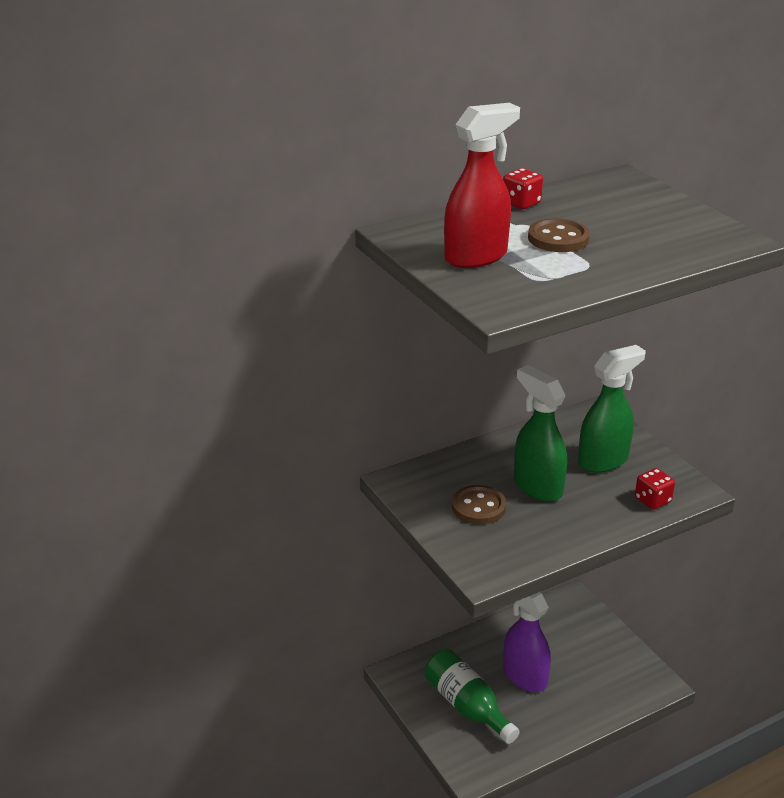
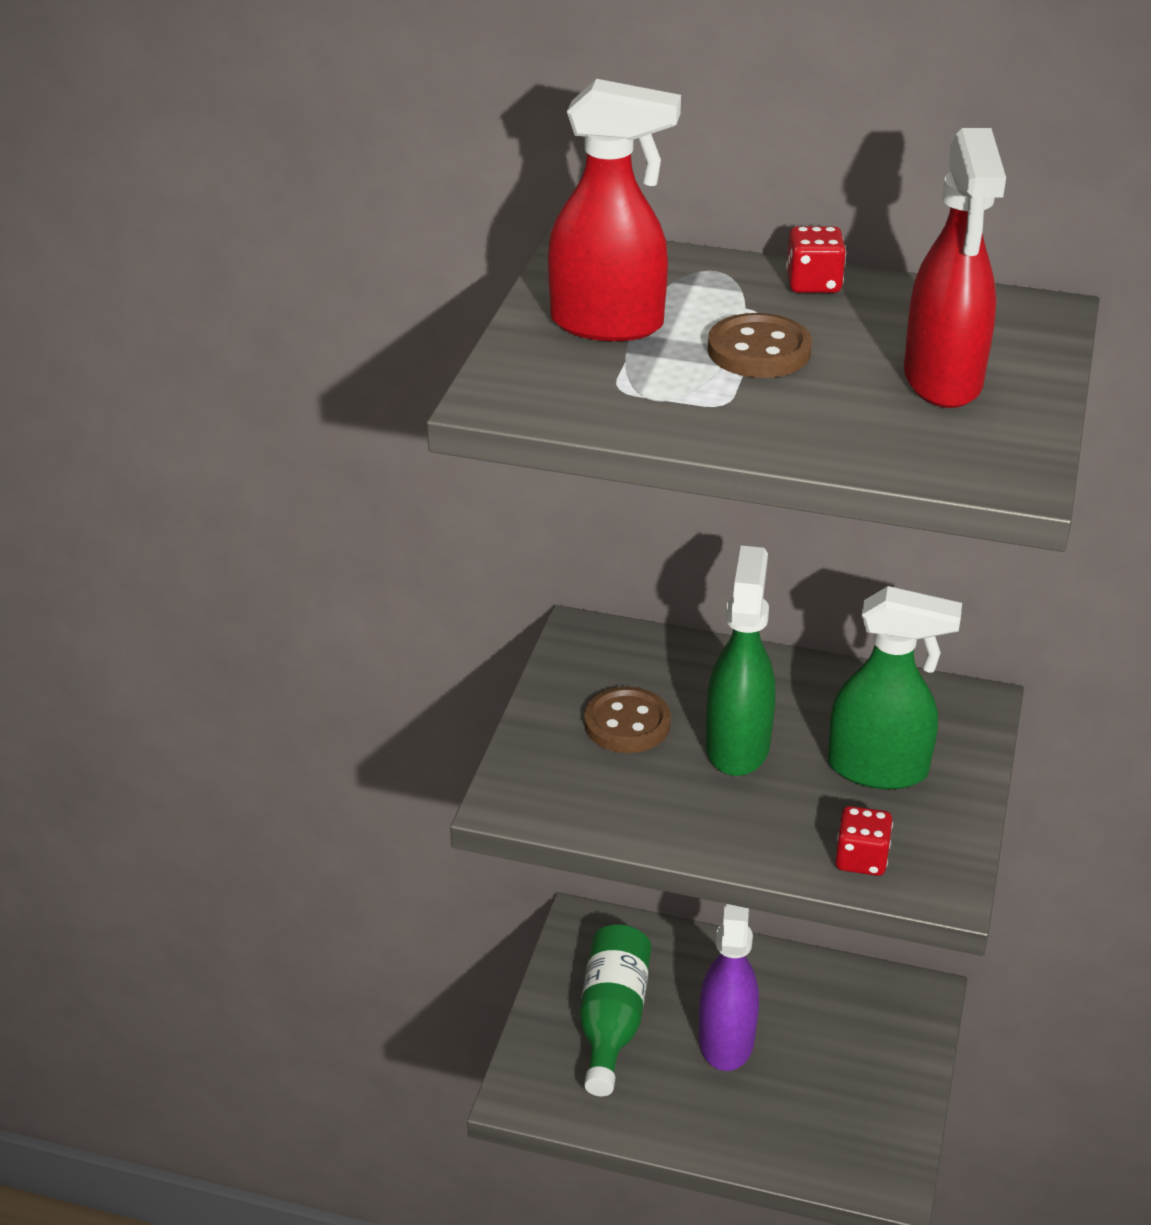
camera: 45 degrees right, 5 degrees up
none -> red spray bottle [904,128,1006,408]

